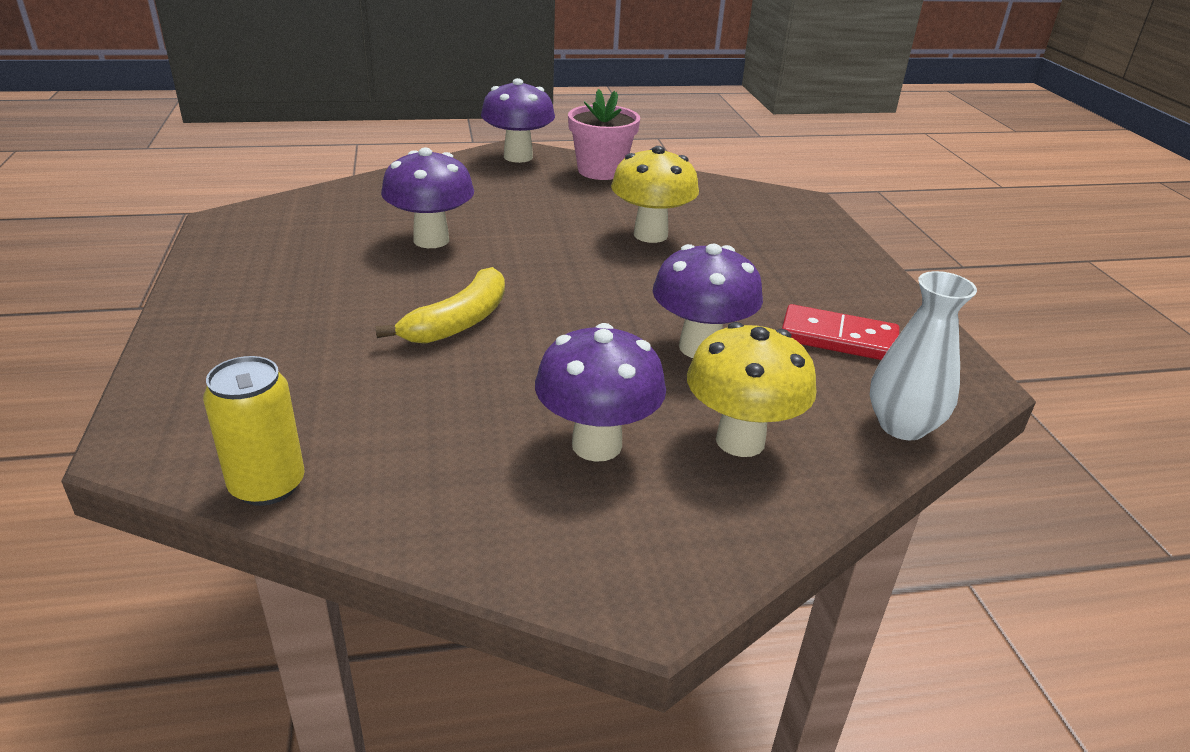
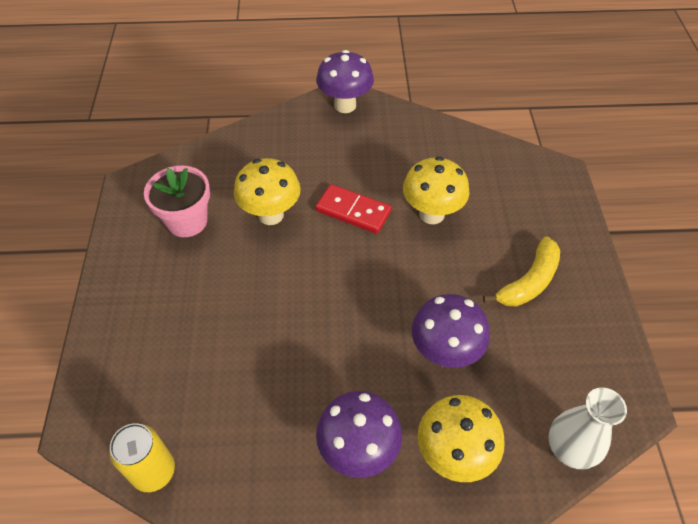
camera: 10 degrees right, 20 degrees up
yellow banana [375,267,505,344] -> yellow banana moved to [483,237,560,306]
purple mushroom [381,148,474,248] -> yellow mushroom [234,158,301,225]
pink flower pot [568,89,640,180] -> pink flower pot moved to [144,166,210,237]
red domino [782,304,900,360] -> red domino moved to [315,184,391,234]

